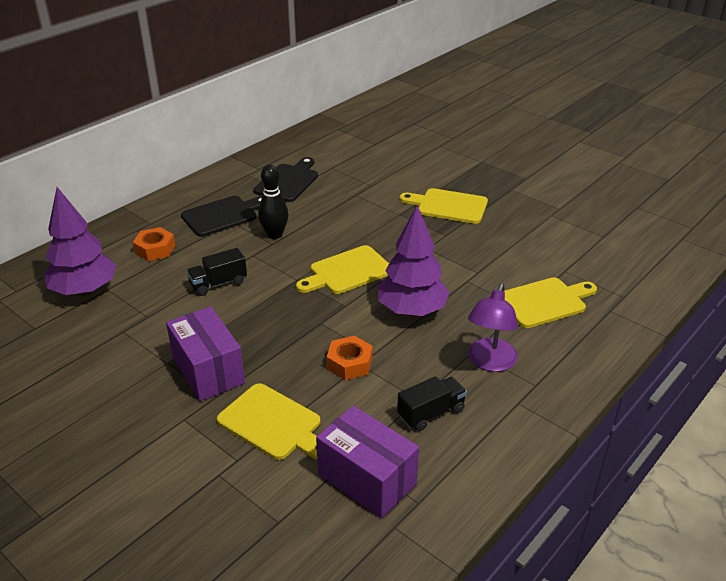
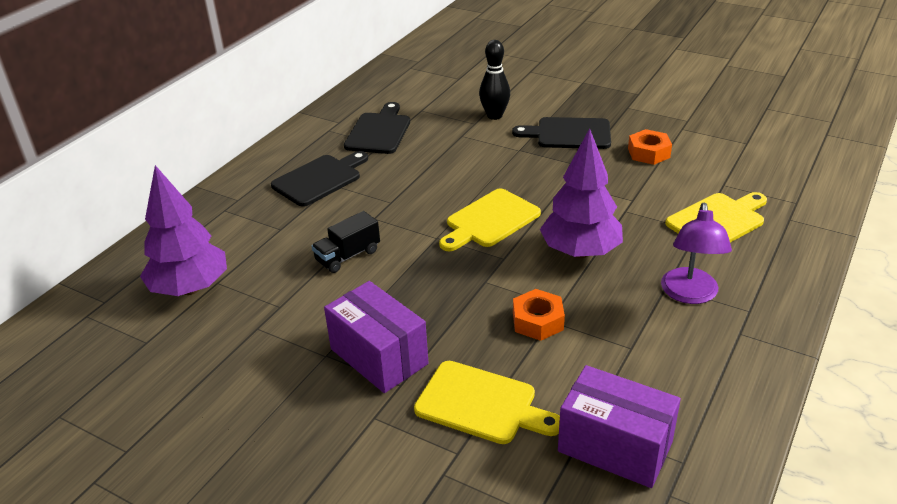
camera: 10 degrees left, 0 degrees up
orange nut [133,227,175,261] -> orange nut moved to [628,129,672,165]
black bowling pin [258,164,289,239] -> black bowling pin moved to [479,40,510,120]
black truck [397,376,467,431] -> none
yellow cutting board [400,188,488,224] -> black cutting board [512,117,611,149]

